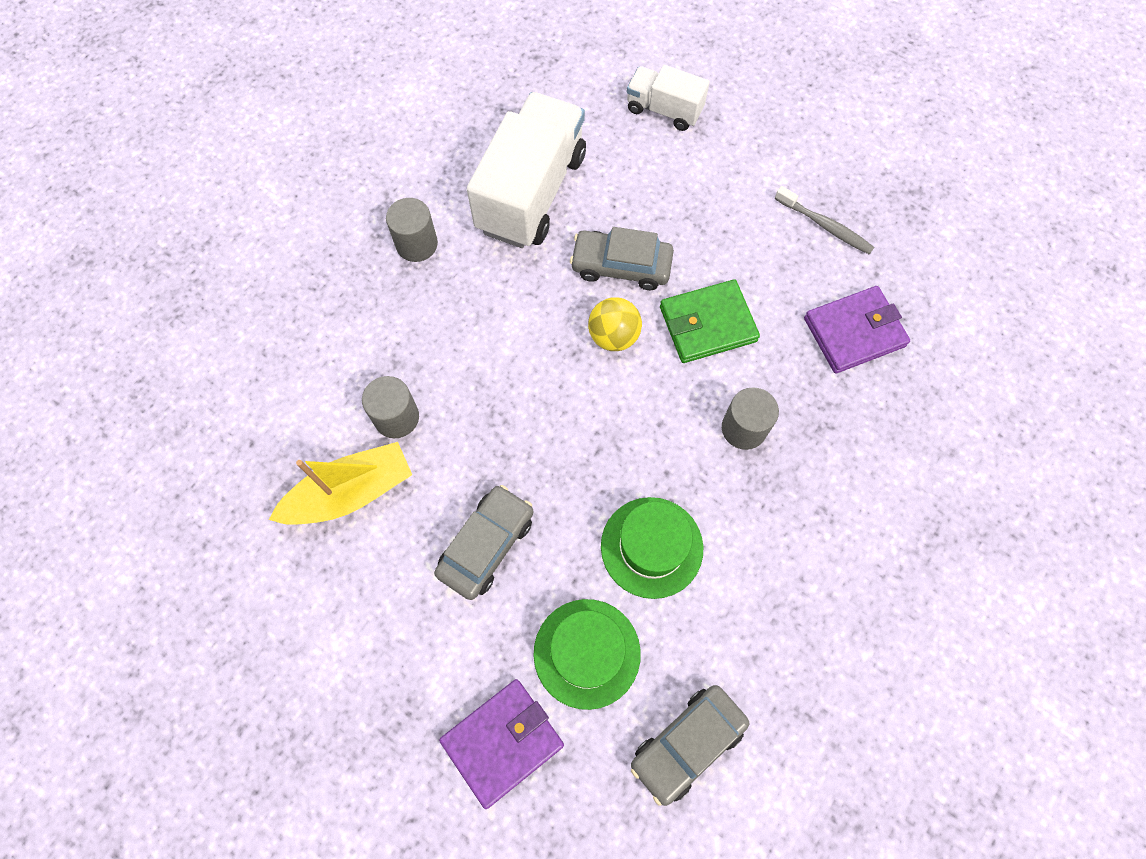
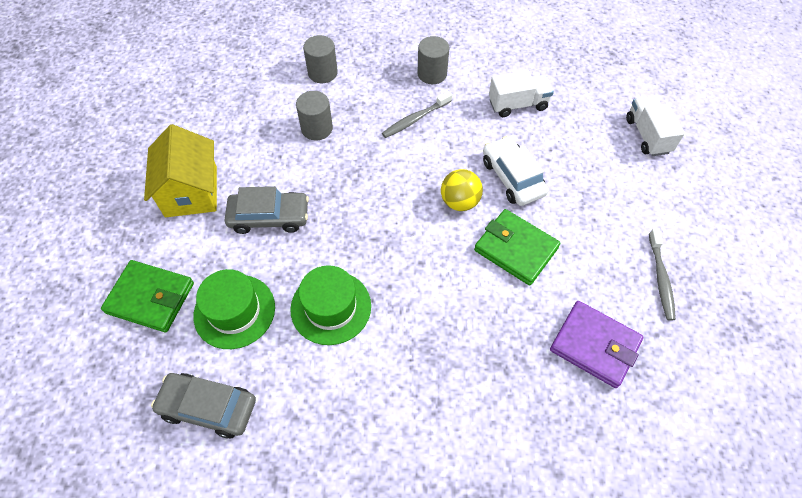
camera: 55 degrees right, 10 degrees down
yellow boat [269,442,412,525] -> none
purple wallet [439,679,564,809] -> green wallet [101,260,194,332]
white truck [467,92,586,248] -> white truck [489,70,554,117], size x0.54
grey car [570,227,674,290] -> white car [483,136,549,206]
grey cylinder [722,387,779,450] -> grey cylinder moved to [303,35,338,83]
none -> yellow house [144,124,217,217]
none -> grey toothbrush [382,91,452,138]

